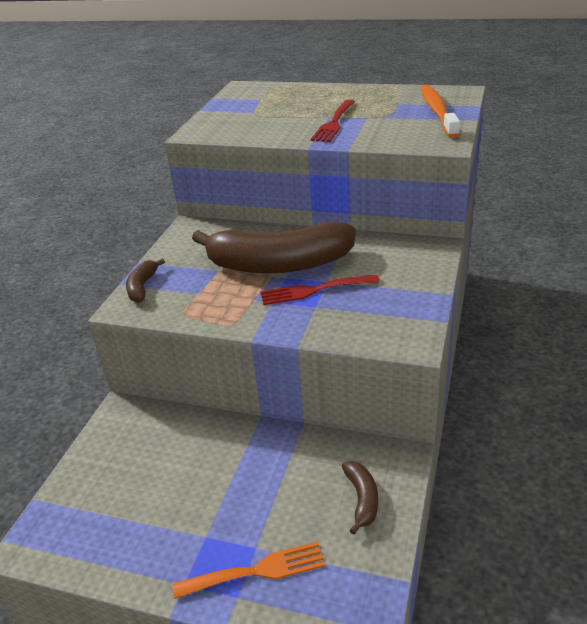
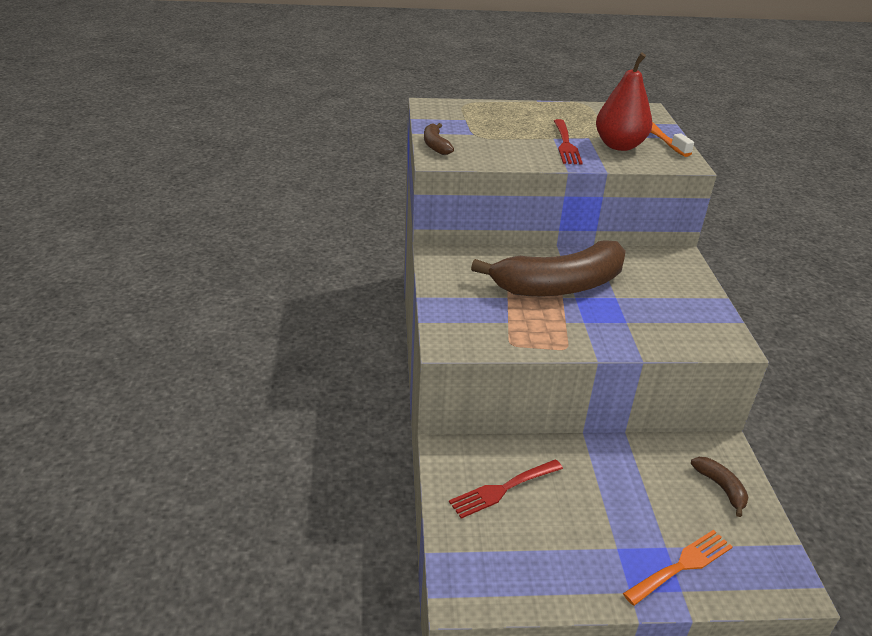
camera: 25 degrees left, 0 degrees up
brown banana [126,258,165,303] -> brown banana moved to [424,123,454,155]
red fork [260,274,380,305] -> red fork moved to [449,459,563,519]
none -> red pear [596,53,652,151]

